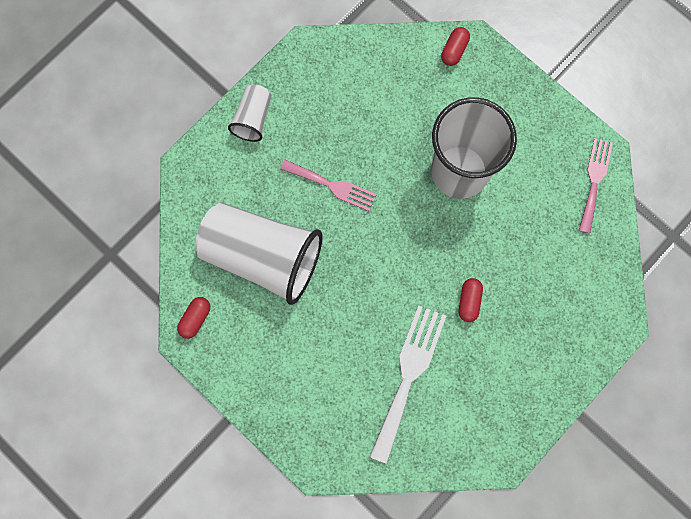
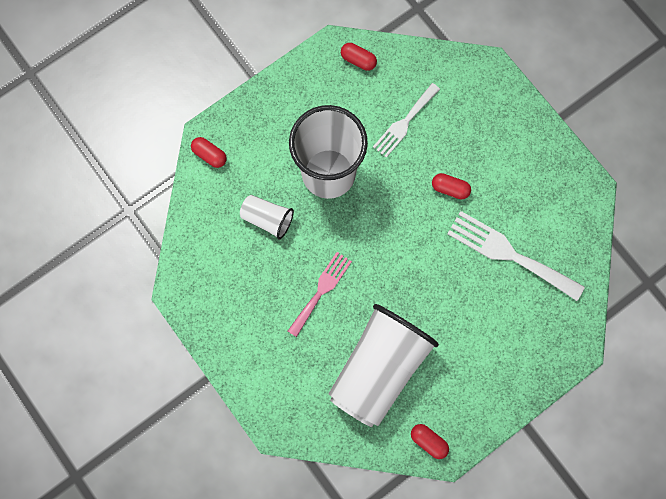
camera: 80 degrees left, 0 degrees up
white cup [228,84,272,142] -> white cup moved to [240,195,294,239]
pink fork [579,138,613,234] -> red capsule [341,43,377,71]
none -> white fork [373,83,440,158]

